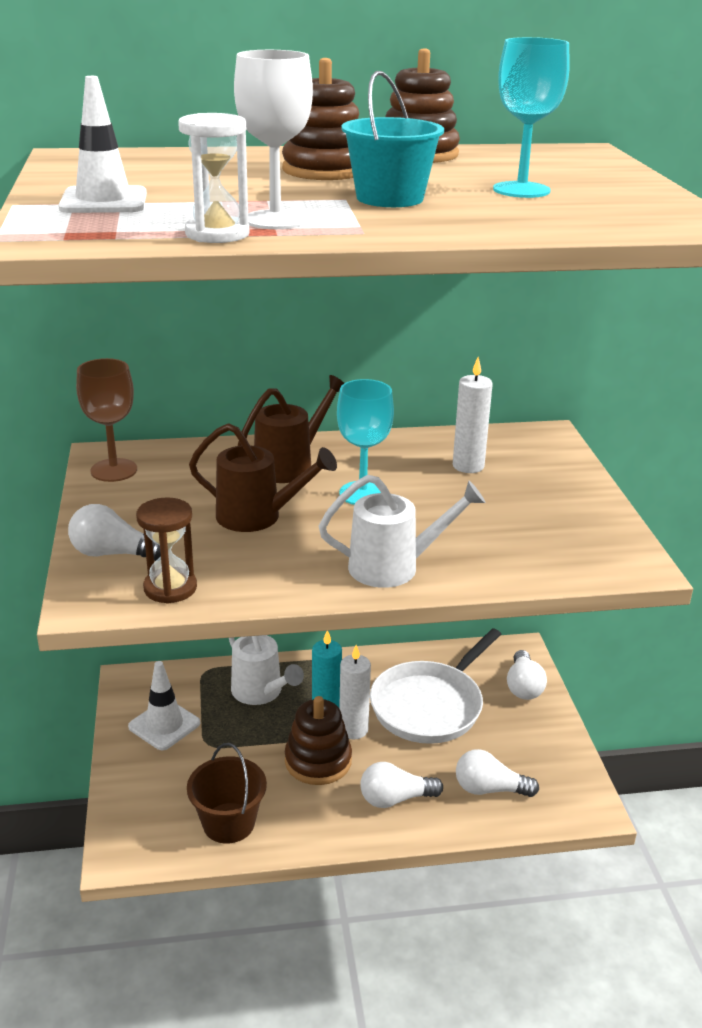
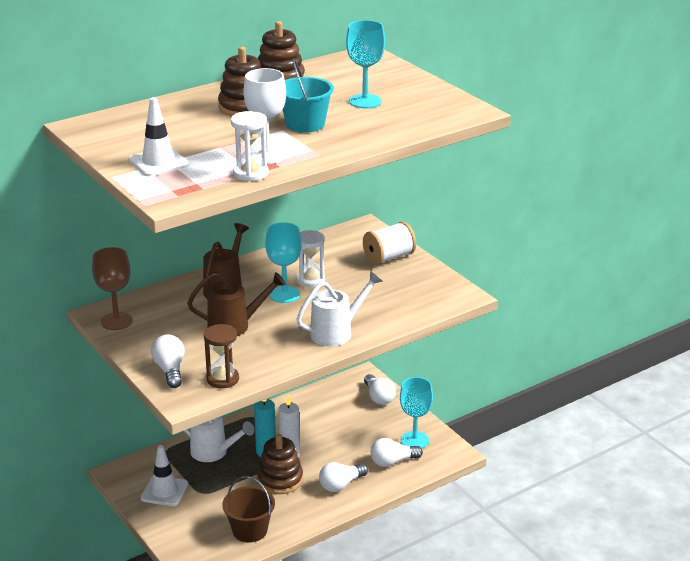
camera: 25 degrees left, 0 degrees up
white light bulb [68,504,161,561] -> white light bulb turned 90 degrees clockwise [151,335,185,388]
white pan [370,628,501,744] -> none
white candle [453,357,493,473] -> none
none -> white hourglass [296,230,325,287]
none -> white spool [363,221,416,265]
none -> turquoise goblet [400,377,433,449]

